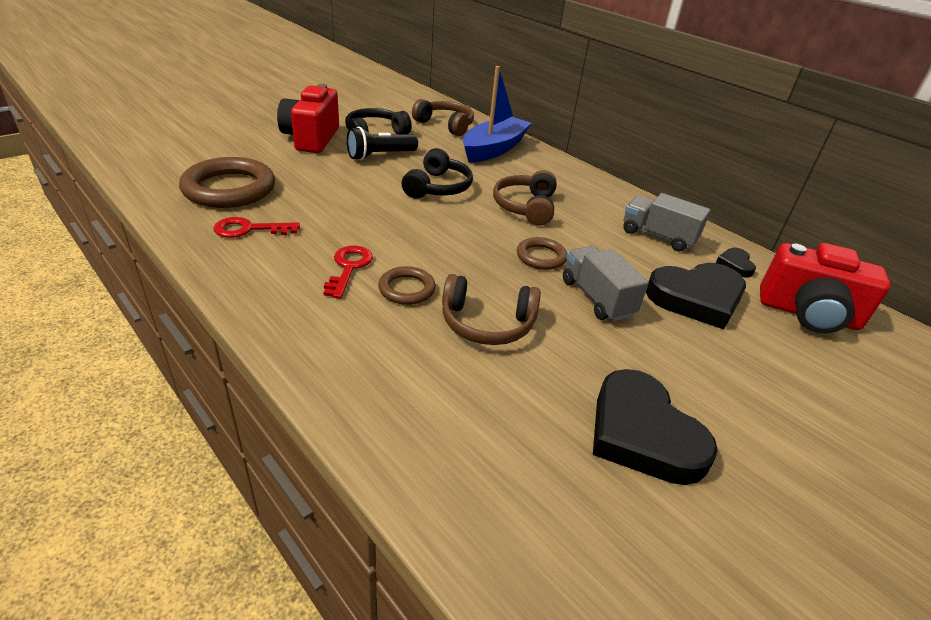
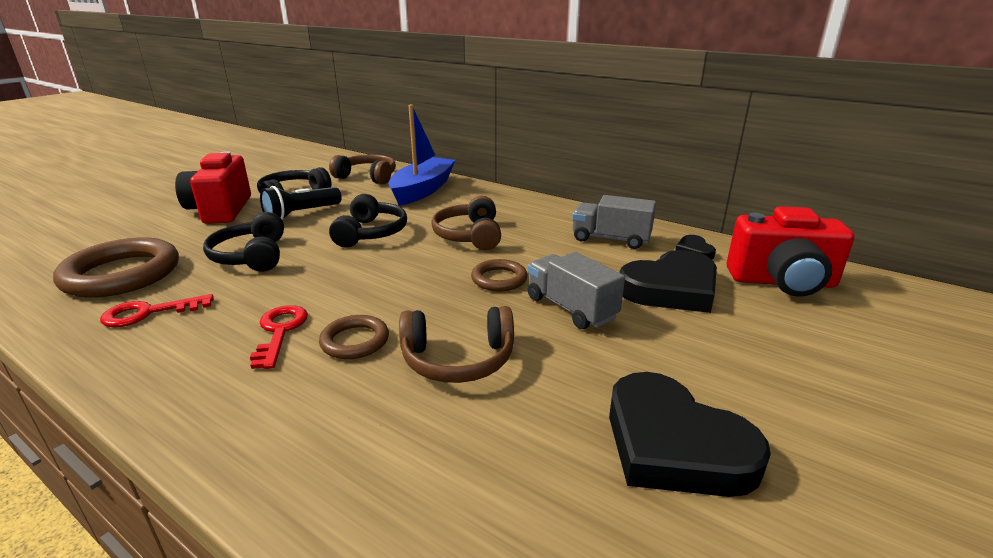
camera: 10 degrees left, 10 degrees down
none -> black headphones [203,212,284,272]

